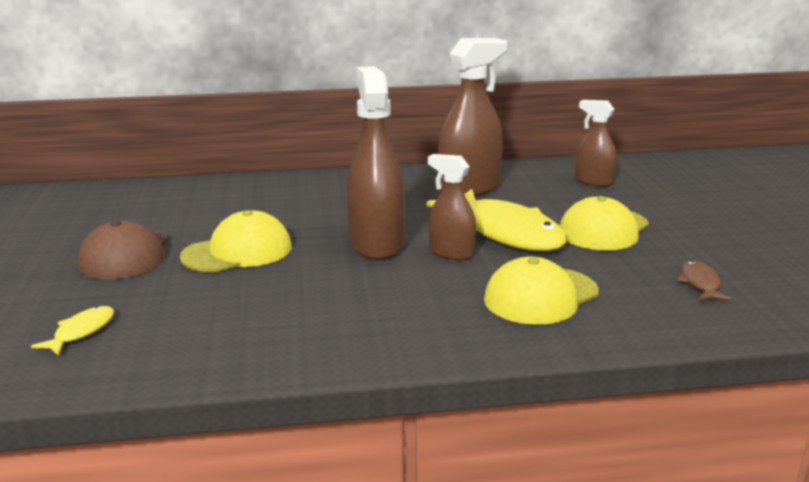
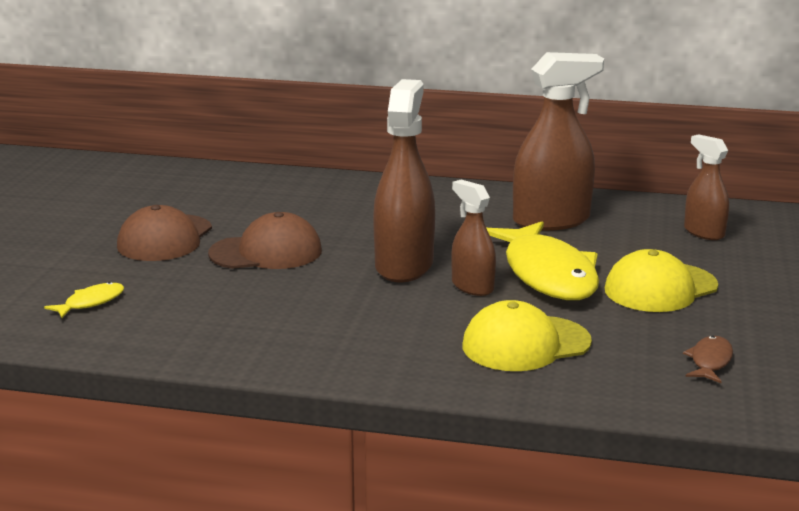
camera: 20 degrees right, 0 degrees up
yellow cap [180,210,292,272] -> brown cap [208,212,322,269]

